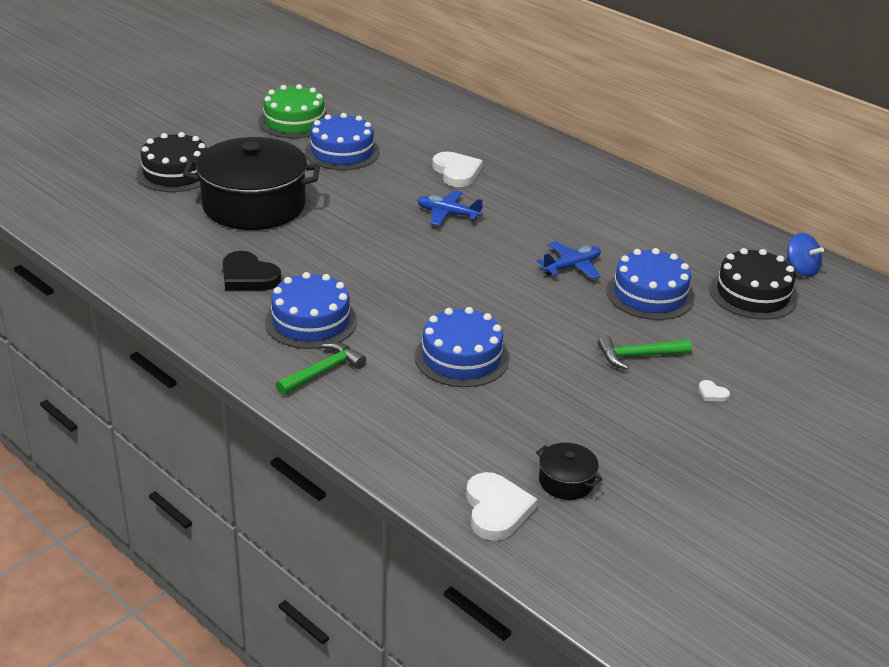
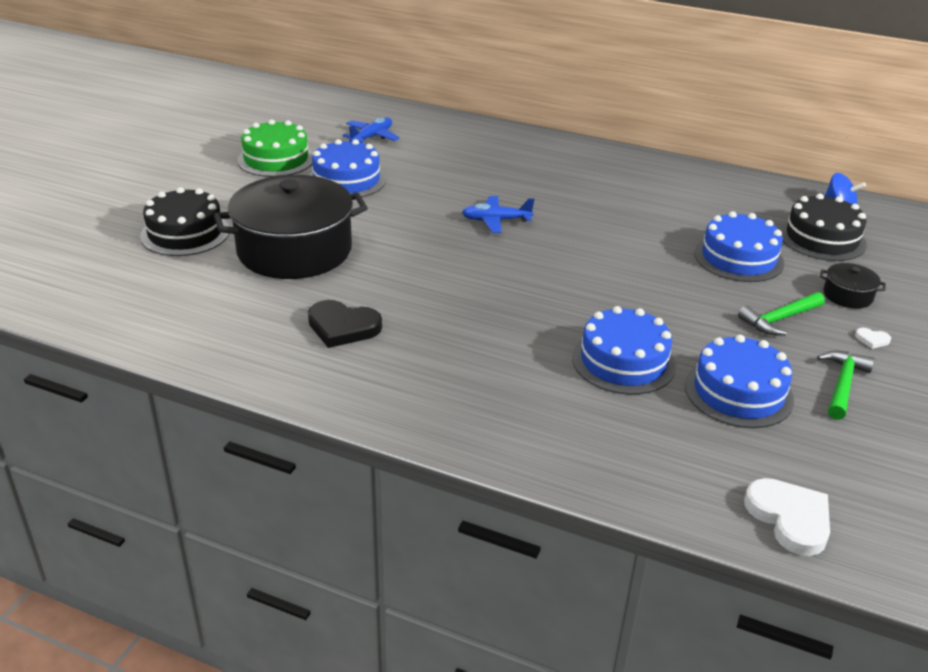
camera: 20 degrees left, 0 degrees up
blue cake [265,272,357,349] -> blue cake moved to [685,335,794,428]
green hammer [276,342,366,395] -> green hammer moved to [817,351,875,420]
white heart [432,152,483,187] -> none
black pot [536,443,602,500] -> black pot moved to [820,263,886,309]
blue plane [537,241,601,279] -> blue plane moved to [343,117,400,143]

